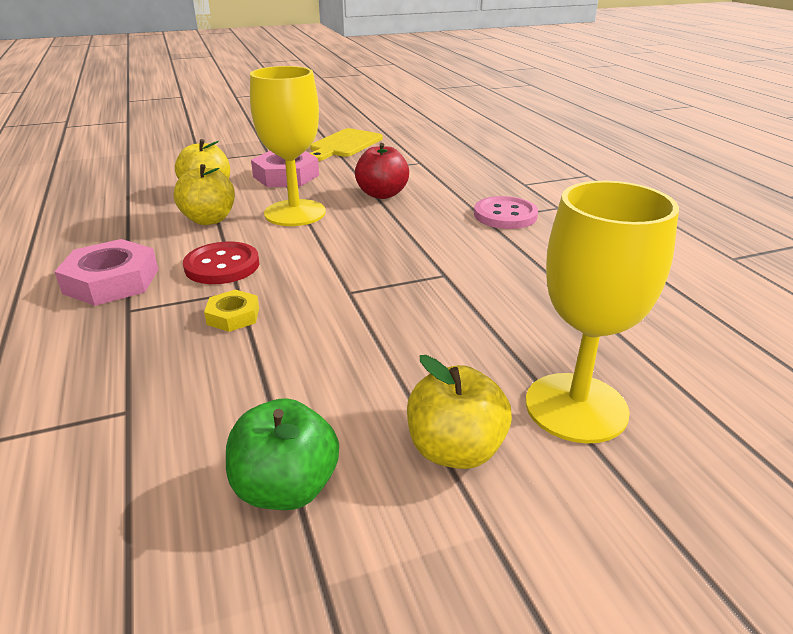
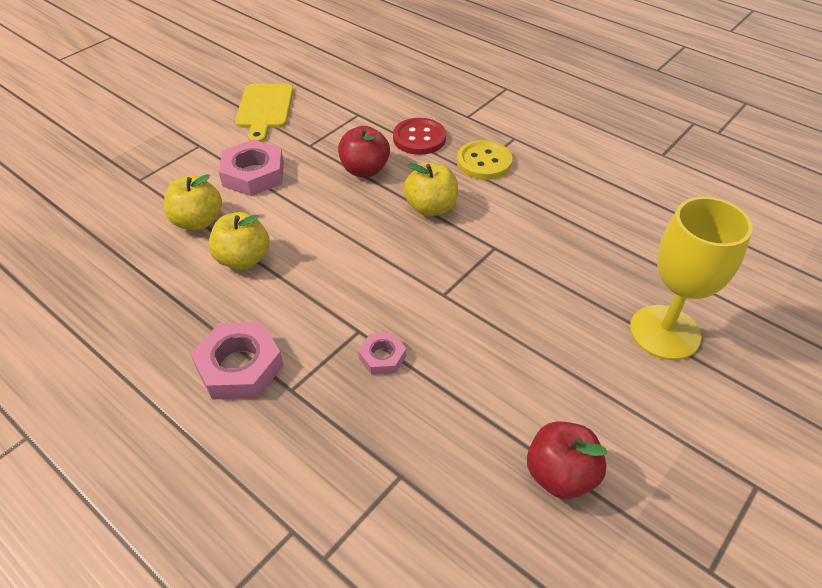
camera: 30 degrees left, 15 degrees up
red button [183,242,259,284] -> red button moved to [393,118,446,155]
yellow nut [204,289,259,332] -> pink nut [358,333,406,375]
green apple [226,398,339,510] -> red apple [527,421,608,499]
yellow goblet [250,66,326,226] -> none
yellow apple [407,355,512,469] -> yellow apple moved to [403,162,458,216]
pink button [474,196,538,229] -> yellow button [457,140,512,180]

